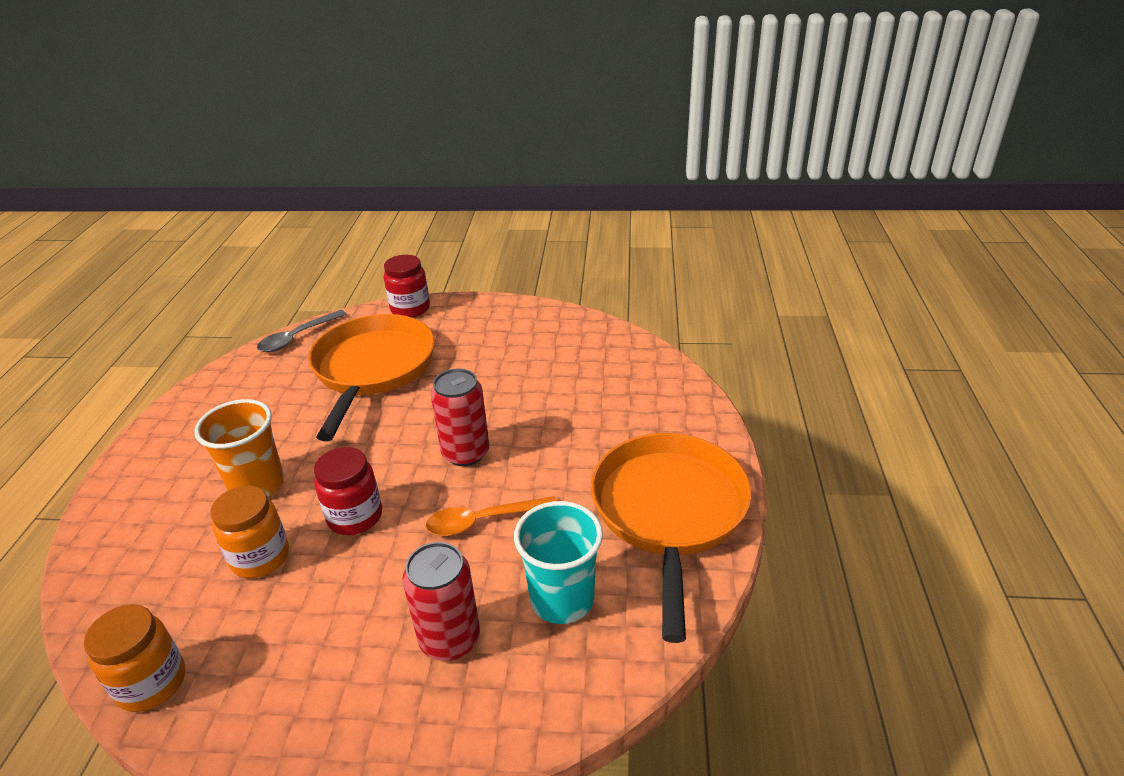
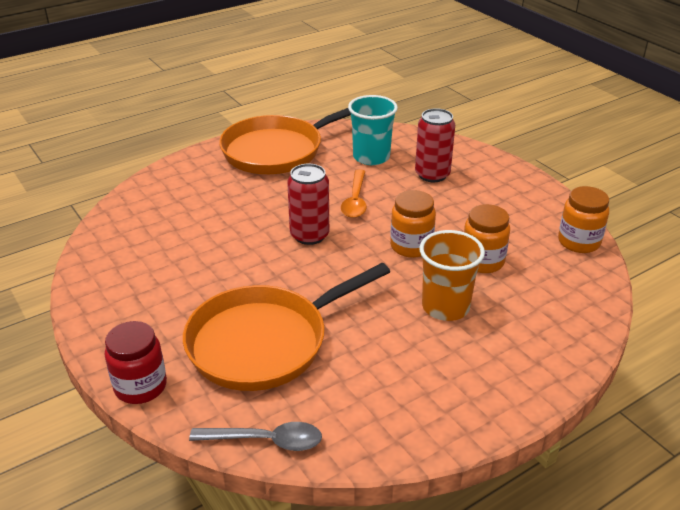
camera: 130 degrees left, 0 degrees up
red jar [314,447,382,535] -> orange jar [390,190,436,258]
orange spoon [426,496,557,536] -> orange spoon turned 60 degrees clockwise [341,169,367,218]

